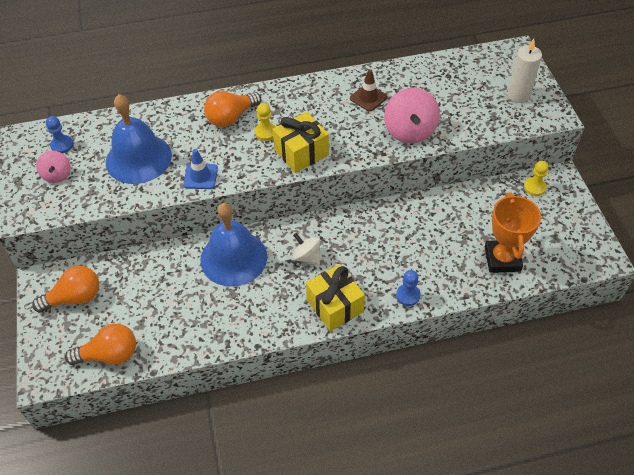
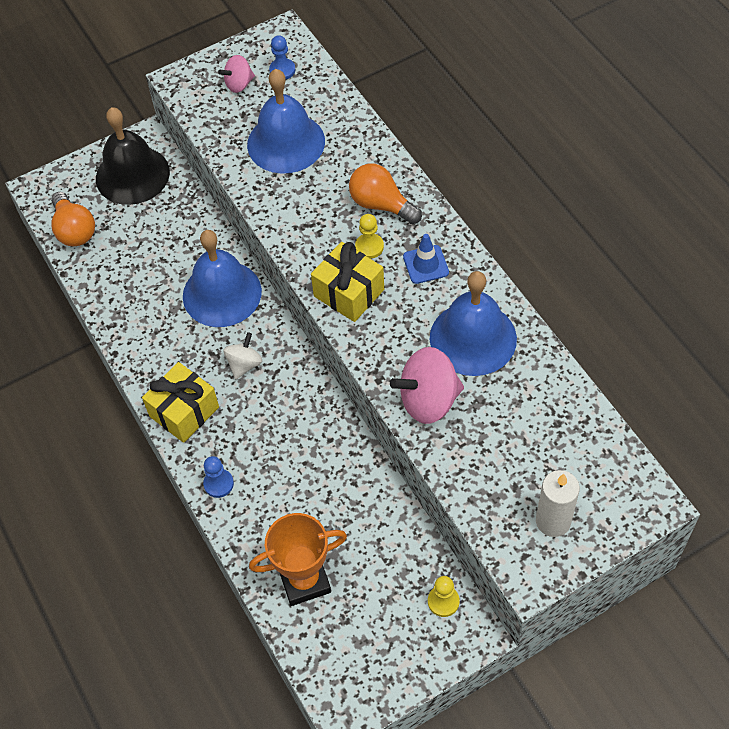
camera: 75 degrees right, 5 degrees up
orange light bulb [32,266,99,313] -> black bell [96,107,170,205]
blue traffic cone [183,149,218,189] -> blue traffic cone moved to [403,234,449,284]
brown traffic cone [350,69,387,112] -> blue bell [430,271,517,376]

